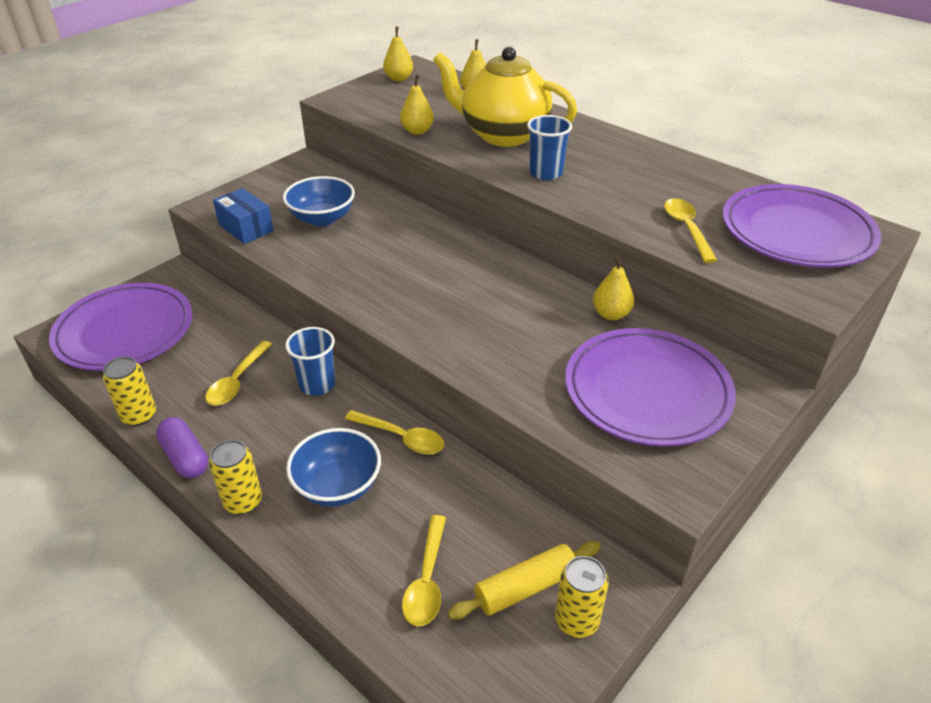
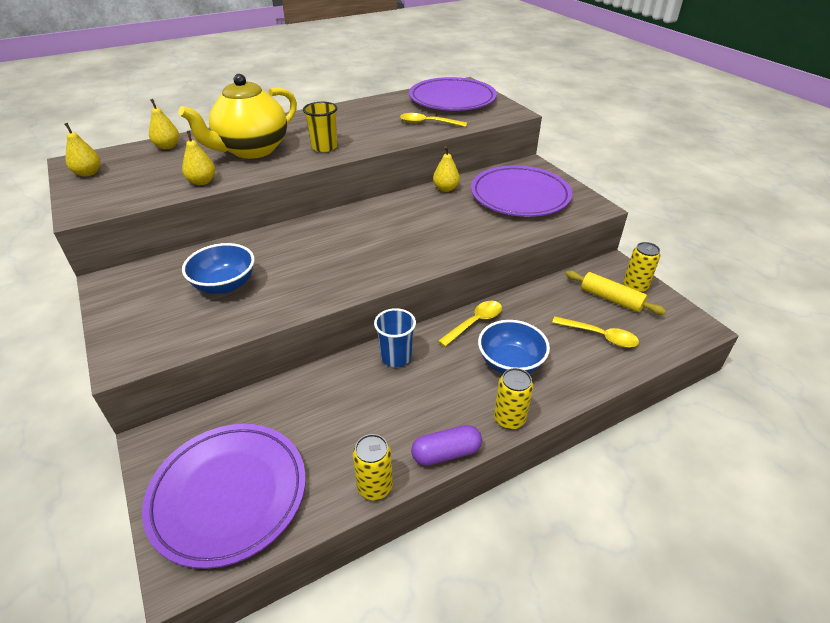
camera: 70 degrees left, 0 degrees up
yellow spoon [205,341,272,406] -> none
blue box [213,188,274,244] -> none
yellow rolling pin [447,541,601,620] -> yellow rolling pin turned 45 degrees counterclockwise [565,271,666,315]
blue cup [527,115,572,180] -> yellow cup [303,102,337,152]

